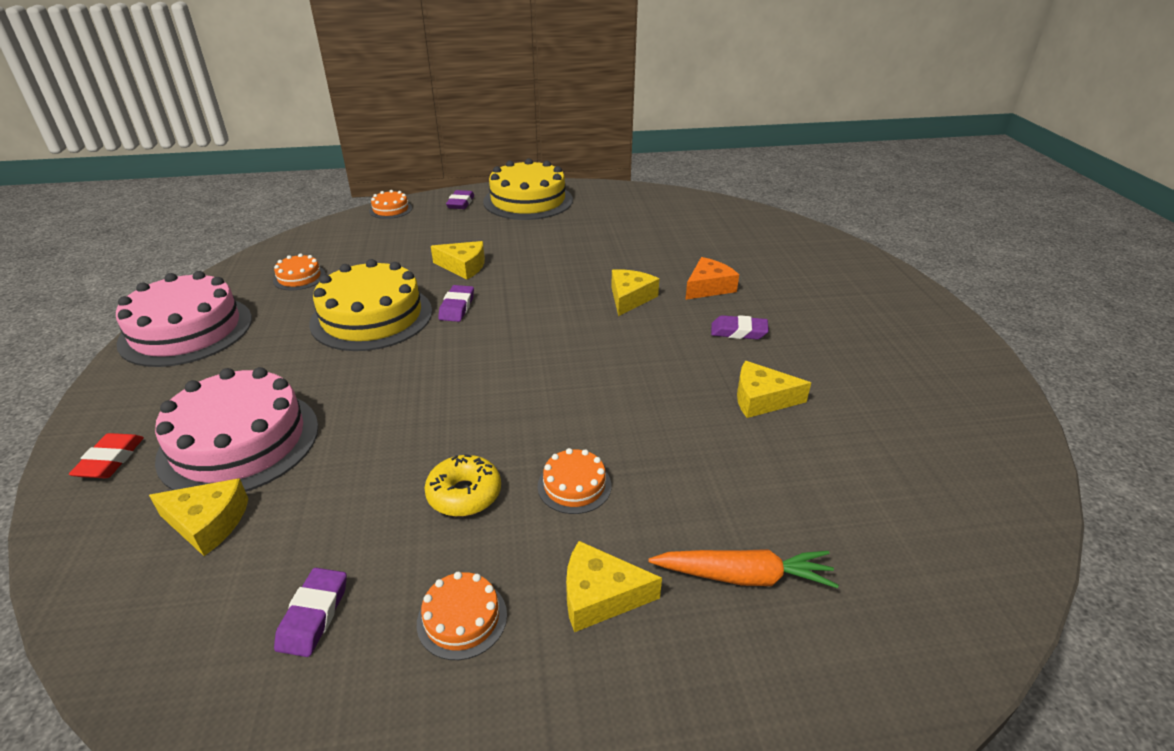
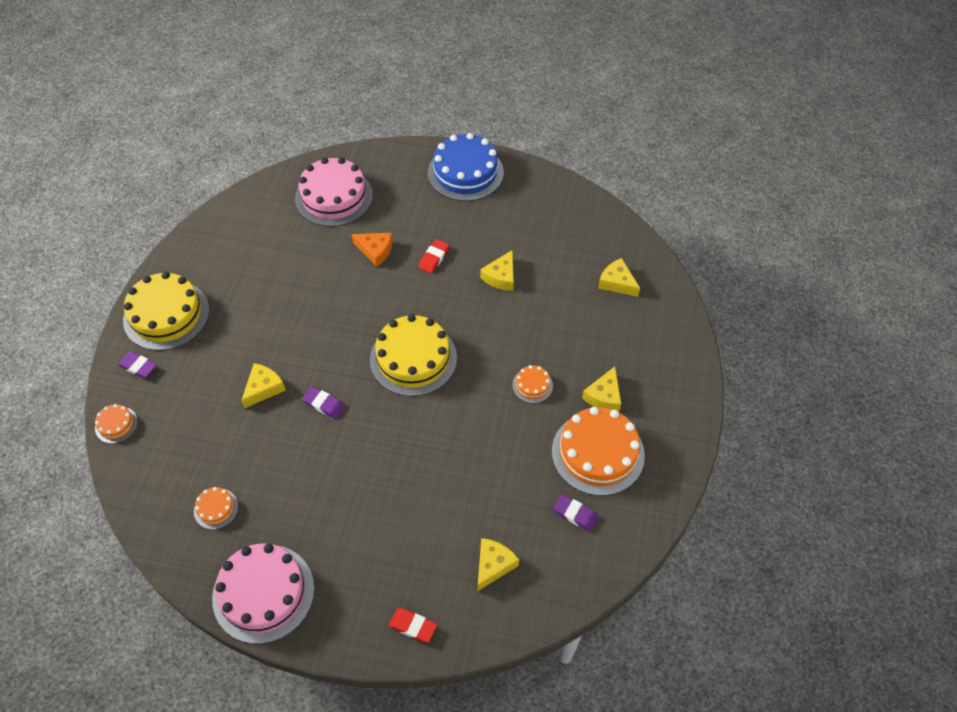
camera: 70 degrees left, 20 degrees up
pink cake [155,367,319,492] -> pink cake moved to [295,157,373,227]
yellow cake [309,259,432,351] -> yellow cake moved to [370,314,457,396]
orange cake [417,572,507,660] -> orange cake [552,407,645,496], size x2.18
yellow donut [425,454,501,517] -> none
yellow cheese [611,269,659,316] -> yellow cheese moved to [598,258,640,297]
orange carrot [648,549,839,588] -> none
orange cheese [685,257,739,300] -> orange cheese turned 135 degrees clockwise [352,233,393,267]
purple eraser [711,315,769,339] -> red eraser [419,239,449,273]
none -> blue cake [428,133,504,201]

